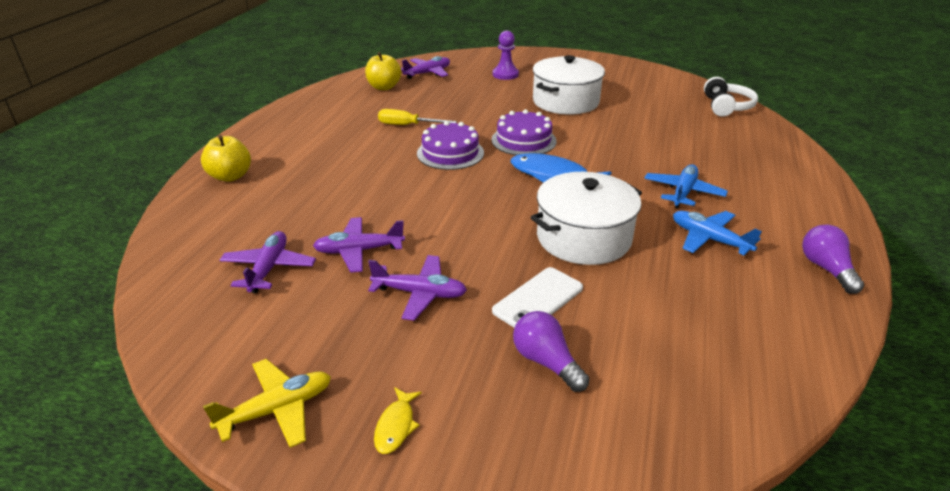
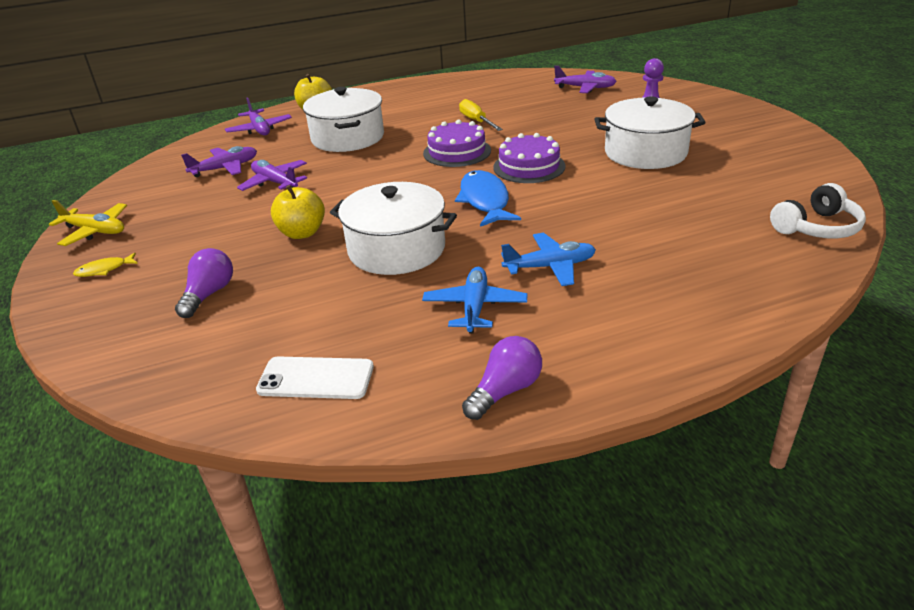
camera: 55 degrees right, 0 degrees up
yellow apple [365,52,402,90] -> yellow apple moved to [271,185,325,239]
purple plane [368,255,467,321] -> purple plane moved to [225,98,292,135]
white phone [492,267,583,328] -> white phone moved to [256,356,374,399]
none -> white pot [303,87,384,152]

